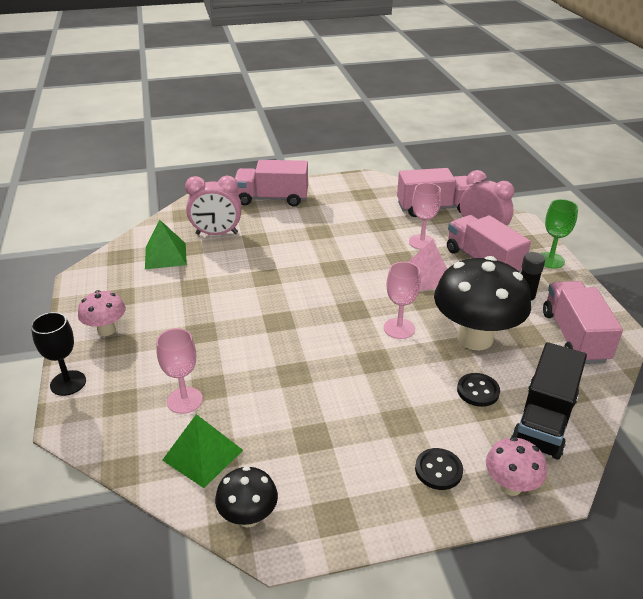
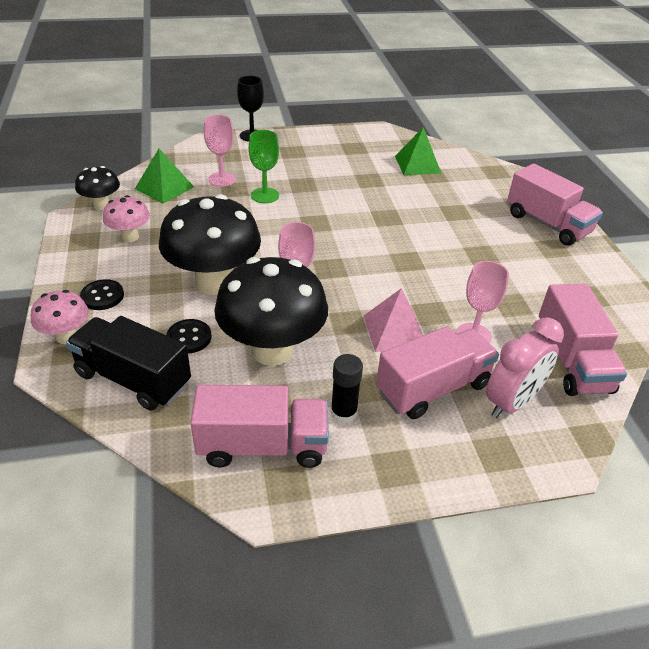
camera: 90 degrees right, 5 degrees up
pink mushroom [78,290,126,336] -> pink mushroom moved to [103,195,150,242]
pink clock [185,175,242,235] -> none
pink truck [235,160,308,207] -> pink truck turned 135 degrees clockwise [507,163,603,246]
green goblet [540,199,578,269] -> green goblet moved to [249,130,279,203]
none -> black mushroom [159,194,261,295]

